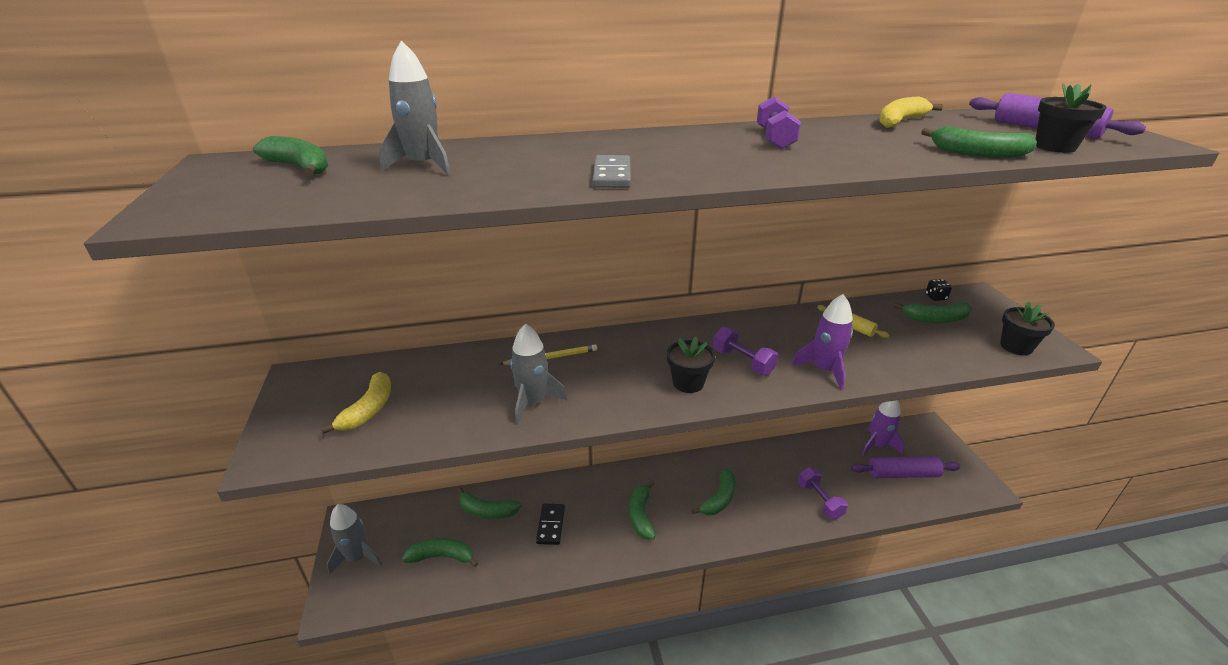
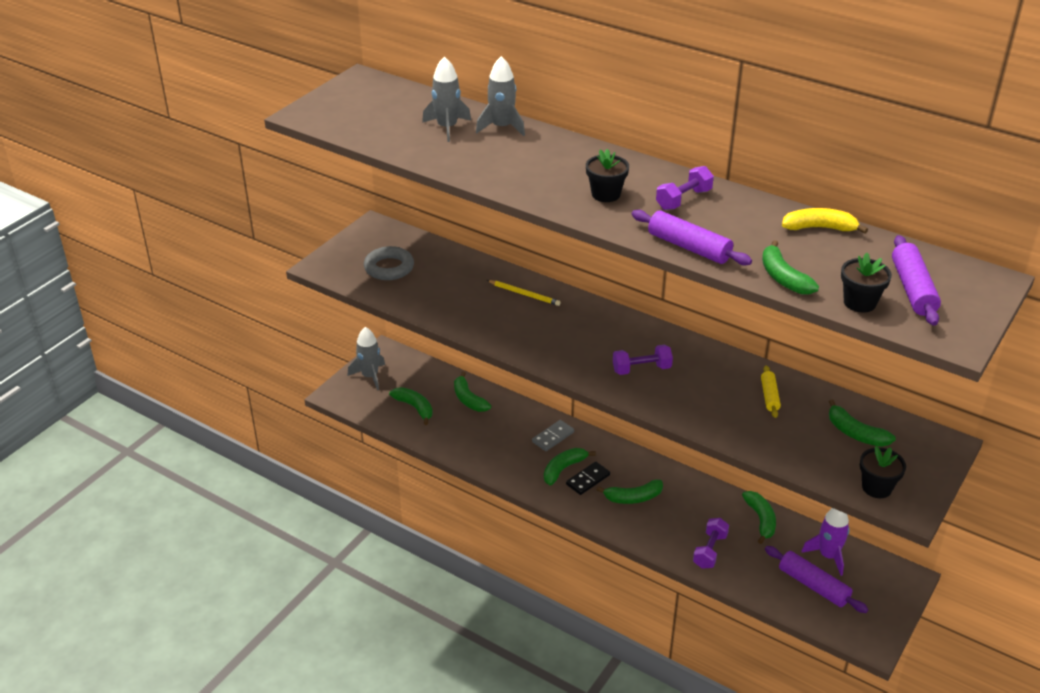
camera: 45 degrees right, 5 degrees up
green banana [253,136,328,176] -> green banana moved to [742,491,776,544]
yellow banana [320,372,391,434] -> grey ring [364,246,414,280]
grey rocket [510,323,568,425] -> grey rocket moved to [476,56,525,136]
black domino [536,504,565,545] -> black domino moved to [566,462,610,495]
grey domino [592,155,631,188] -> grey domino moved to [532,420,574,451]
black flower pot [667,337,715,393] -> black flower pot moved to [586,149,629,202]
purple dumbbell [713,326,778,375] -> purple dumbbell turned 75 degrees clockwise [613,345,673,375]
purple rocket [792,294,853,390] -> none
black dice [925,279,952,301] -> none
none -> purple rolling pin [632,210,752,265]

